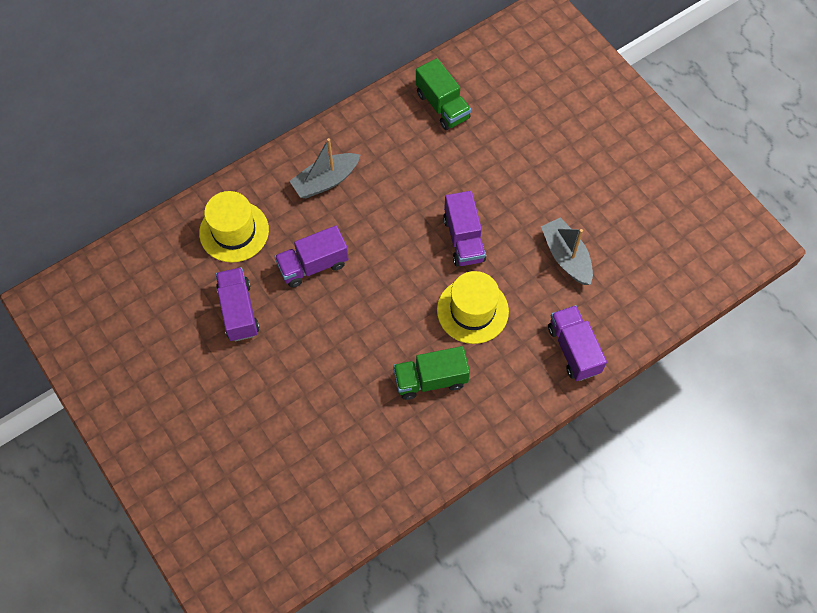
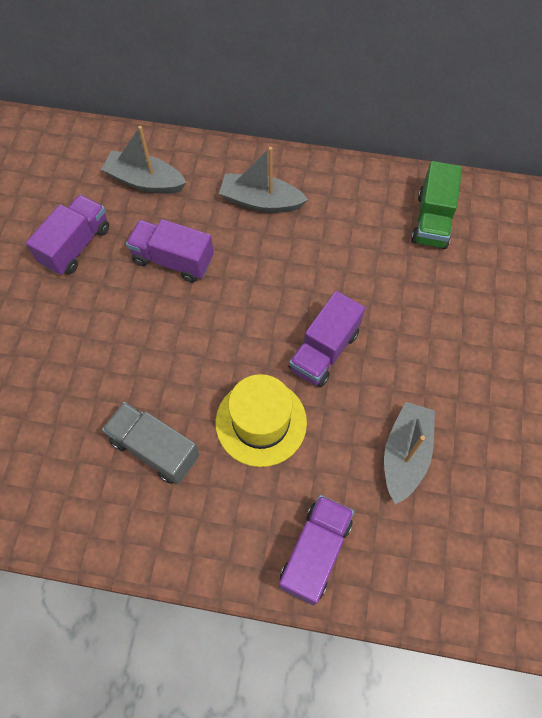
camera: 45 degrees right, 0 degrees up
yellow hat [199,191,269,263] -> grey boat [101,126,187,194]
green truck [393,346,470,400] -> grey truck [102,402,199,484]

